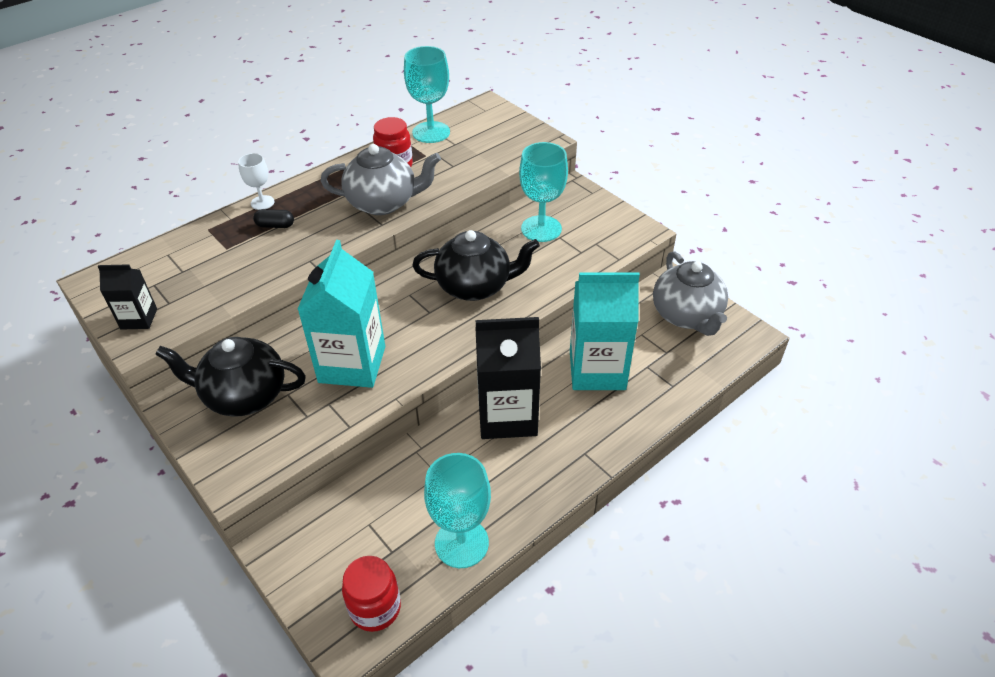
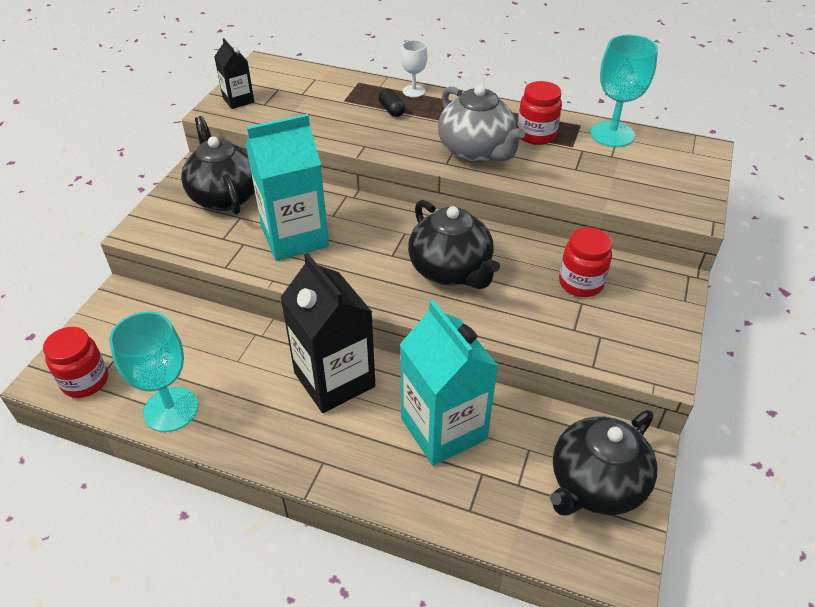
camera: 60 degrees right, 0 degrees up
turquoise goblet [519,142,568,242] -> red jar [559,227,612,297]
grey teapot [653,251,728,336] -> black teapot [550,410,657,516]

